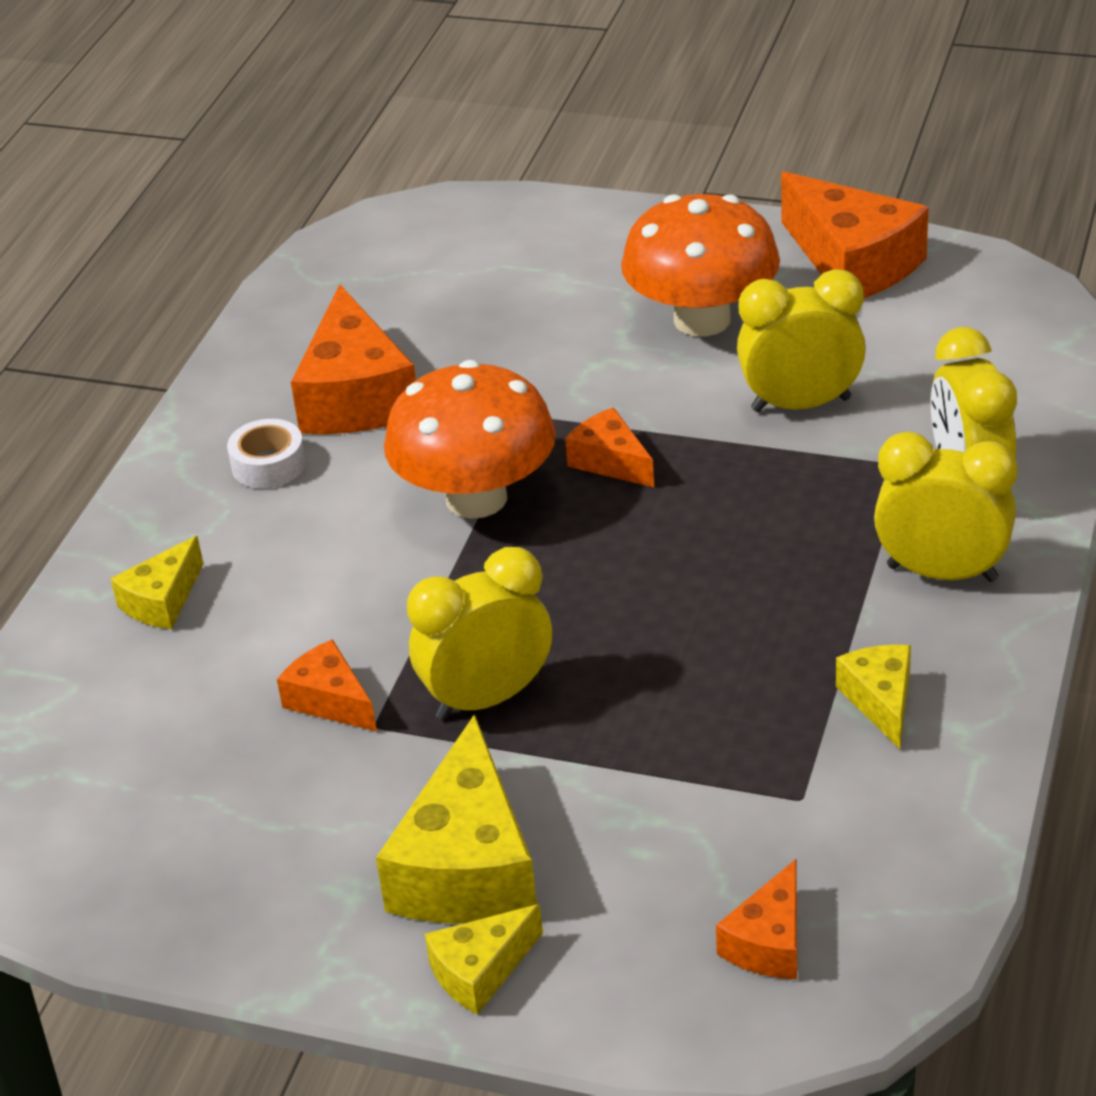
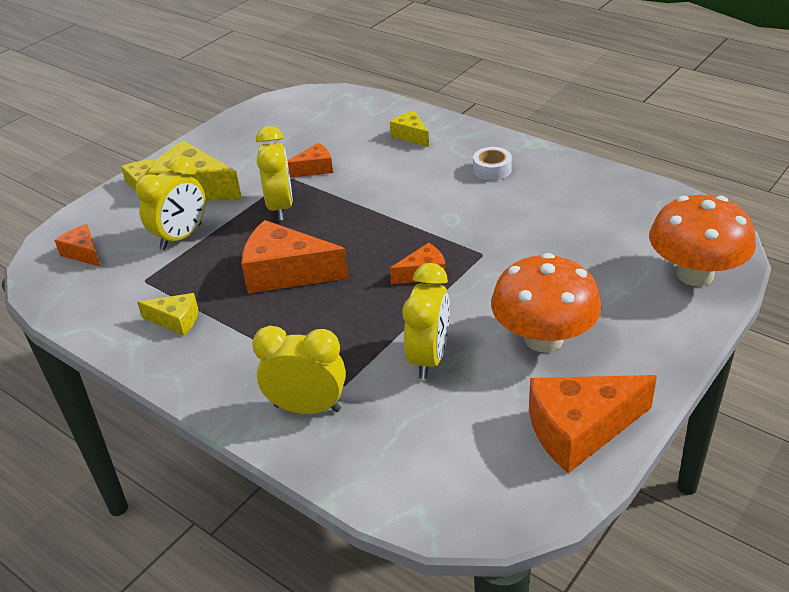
camera: 110 degrees right, 0 degrees up
orange cheese [291,285,416,434] -> orange cheese moved to [241,220,349,294]
orange mushroom [384,360,556,519] -> orange mushroom moved to [649,195,756,286]
yellow clock [874,432,1017,582] -> yellow clock moved to [136,155,206,250]

